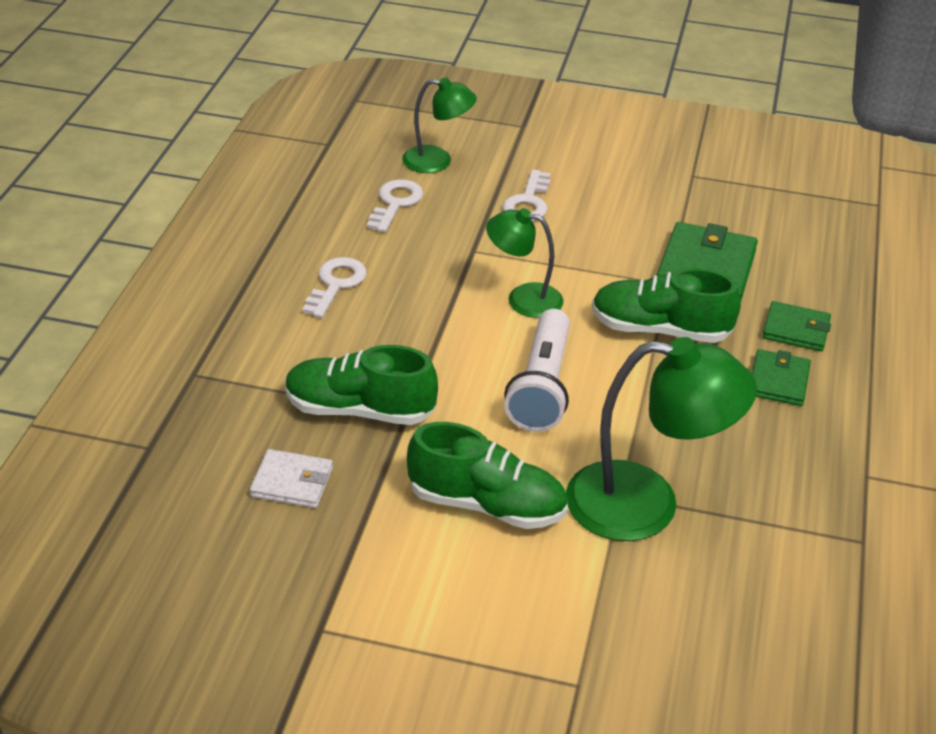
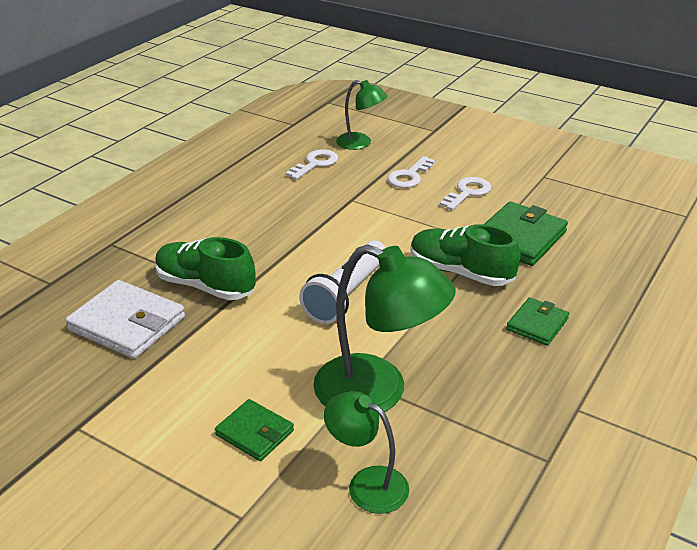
camera: 20 degrees right, 5 degrees down
white wallet [250,449,333,508] -> white wallet [65,280,185,359], size x1.71
white key [302,257,367,318] -> white key moved to [440,177,491,210]
green shoe [407,422,568,529] -> none
green lamp [486,208,564,318] -> green lamp moved to [324,391,409,514]
green wallet [762,301,831,351] -> green wallet moved to [215,399,294,461]

